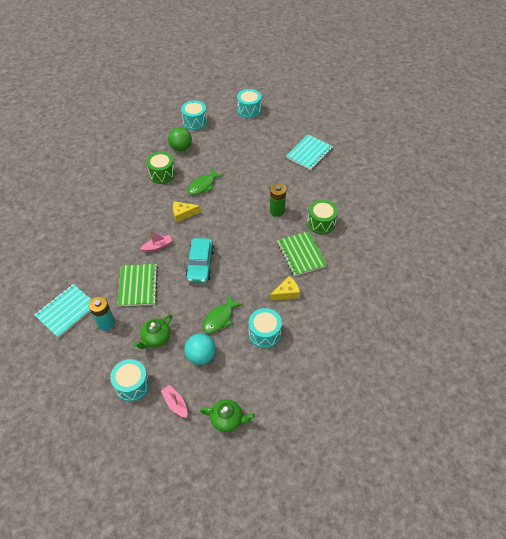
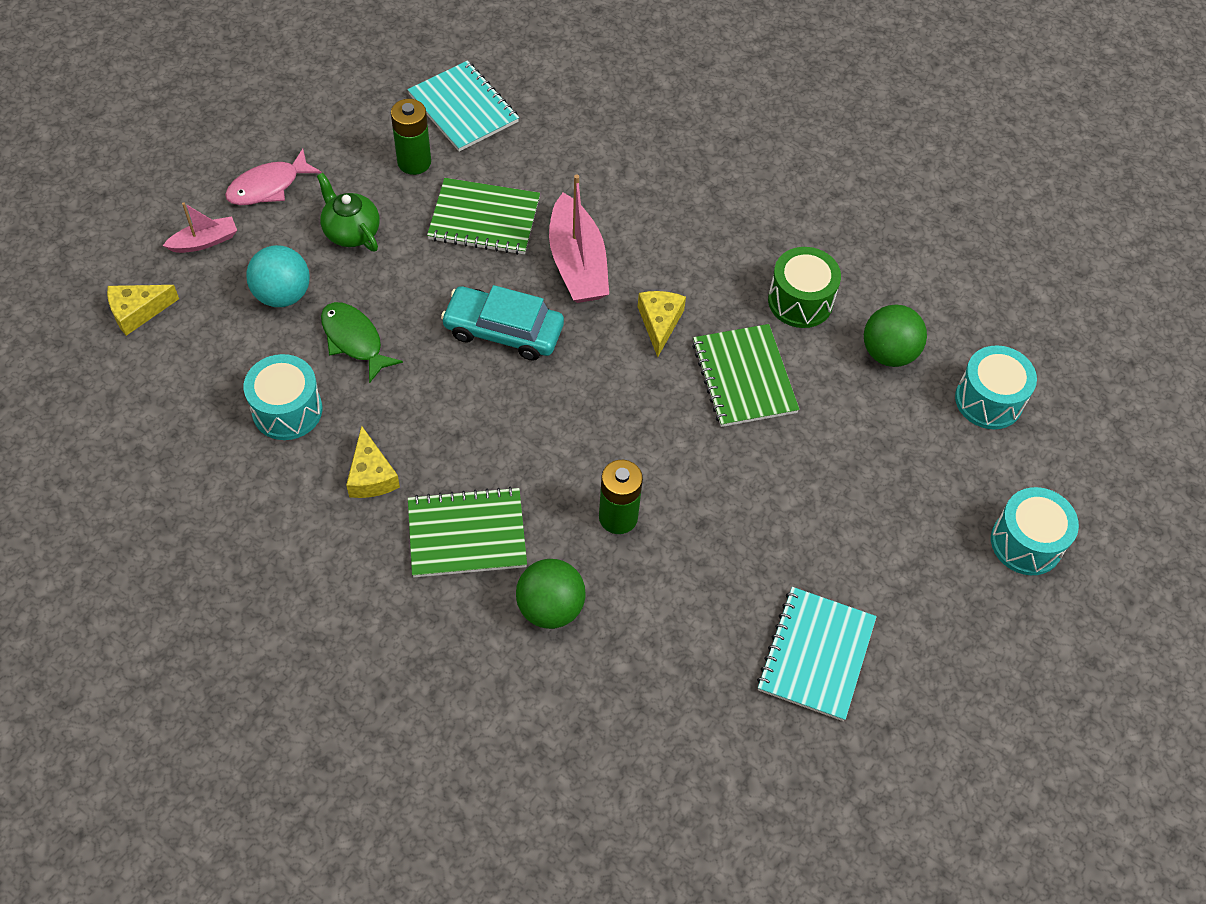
camera: 100 degrees right, 5 degrees up
turquoise battery [89,296,115,331] -> green battery [391,99,431,175]
turquoise drum [110,359,150,402] -> pink fish [225,149,322,205]
pink boat [140,230,172,252] -> pink boat [549,174,609,303], size x1.84
green fish [188,168,223,195] -> green notebook [692,324,800,427]
green teapot [200,399,255,432] -> yellow cheese [107,285,179,336]
turquoise notebook [286,134,333,170] -> turquoise notebook turned 60 degrees clockwise [757,587,877,721]
green drum [307,200,338,234] -> green ball [516,559,586,629]

